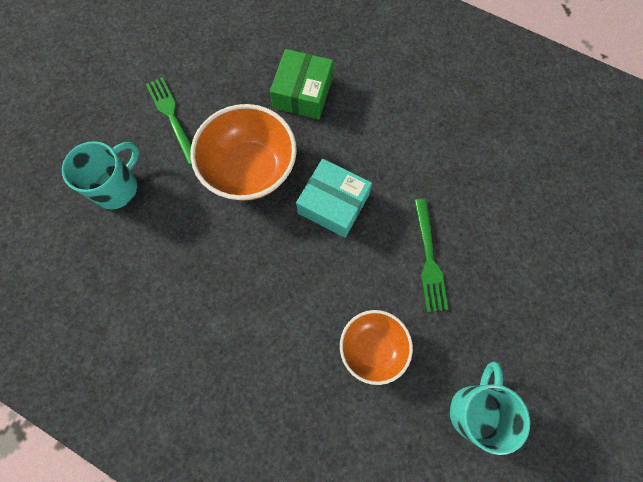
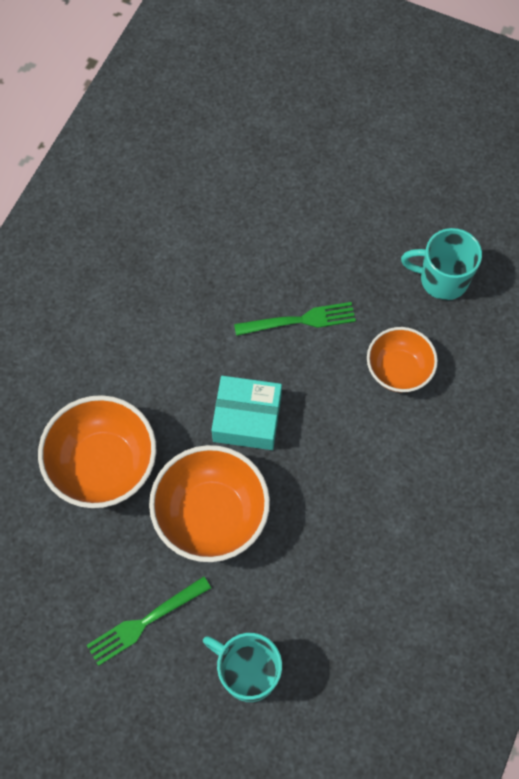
camera: 95 degrees left, 5 degrees down
green box [270,49,333,119] -> orange bowl [38,395,157,508]
turquoise box [296,159,372,238] -> turquoise box turned 75 degrees clockwise [212,376,282,450]

